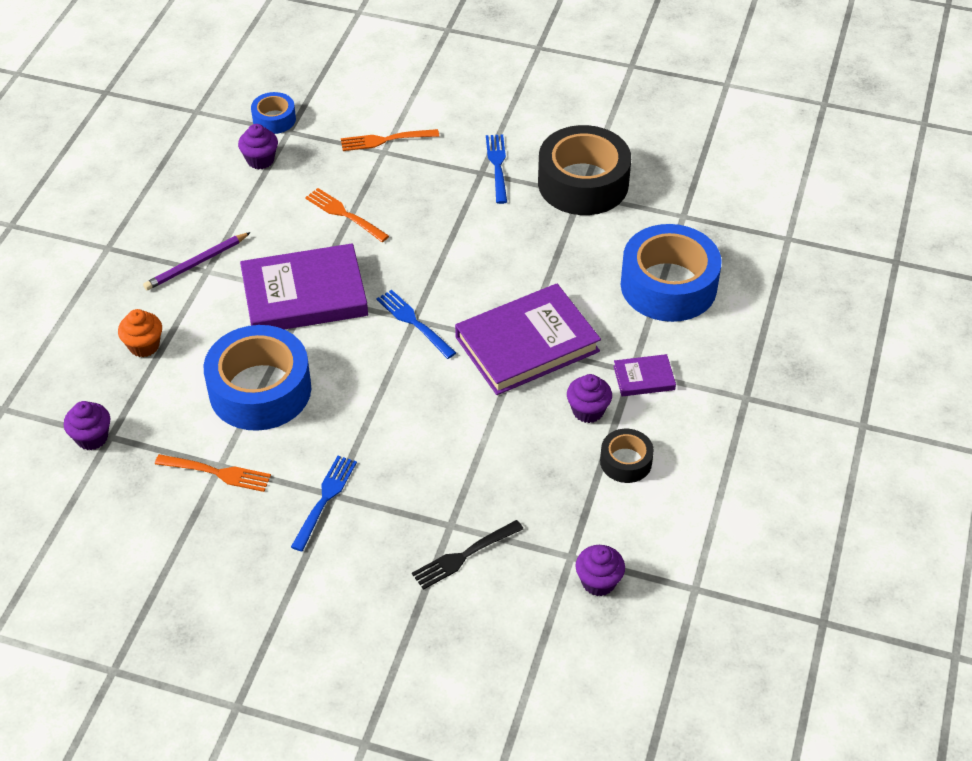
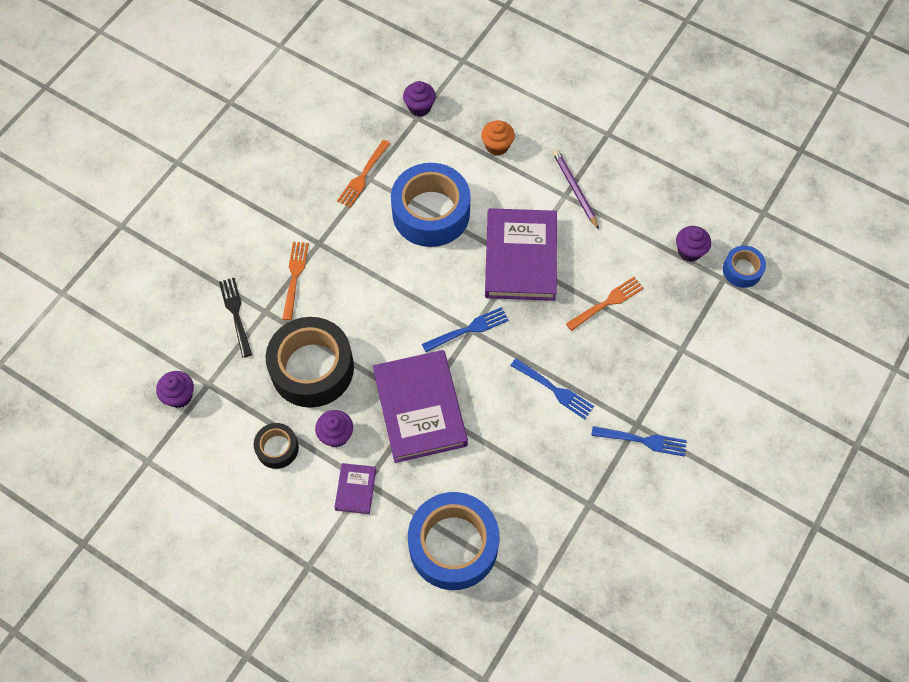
camera: 105 degrees right, 15 degrees up
blue fork [291,456,357,551] -> blue fork moved to [510,358,594,419]
orange fork [341,129,439,151] -> orange fork moved to [282,242,309,321]
black tape [538,125,631,215] -> black tape moved to [266,317,354,408]

